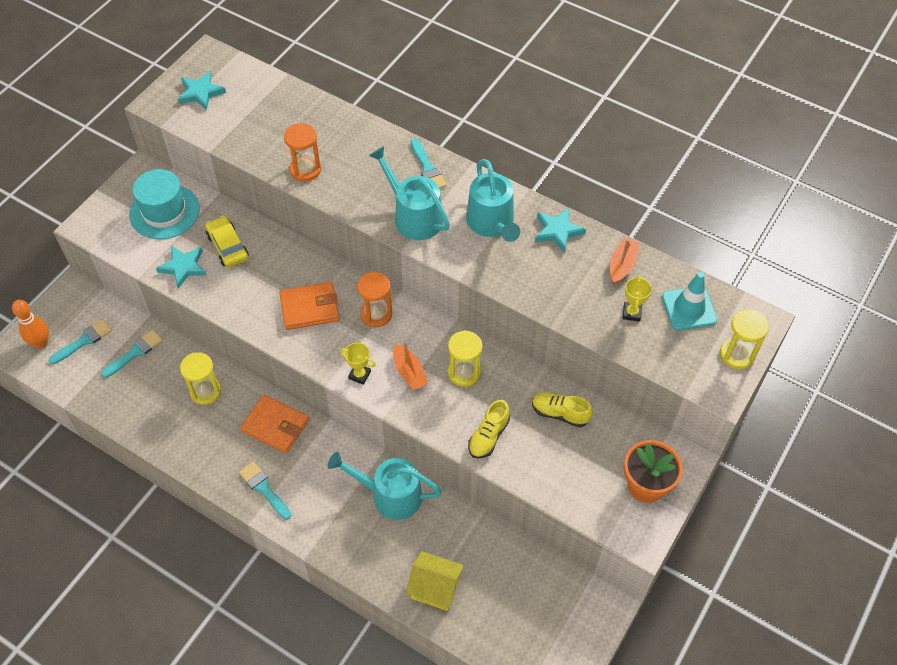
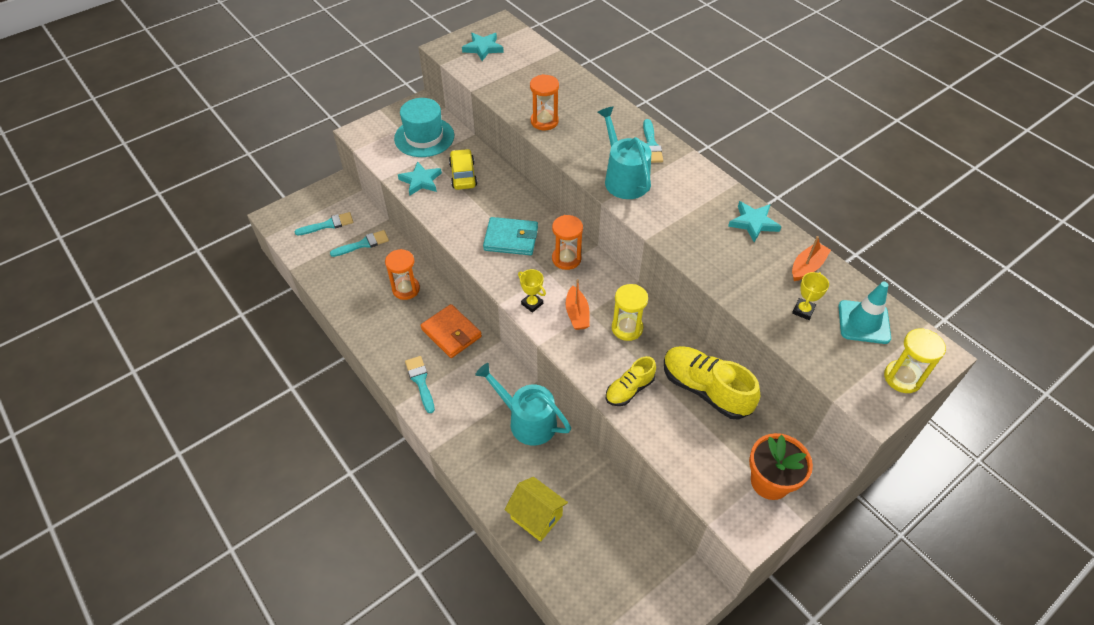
camera: 20 degrees right, 5 degrees down
orange bowling pin [12,300,49,349] -> none
yellow hourglass [180,352,221,405] -> orange hourglass [385,249,420,300]
orange wallet [279,282,339,330] -> turquoise wallet [483,217,538,255]
turquoise watering can [466,159,520,242] -> none
yellow shoe [532,393,593,427] -> yellow shoe [664,346,760,420], size x1.69

